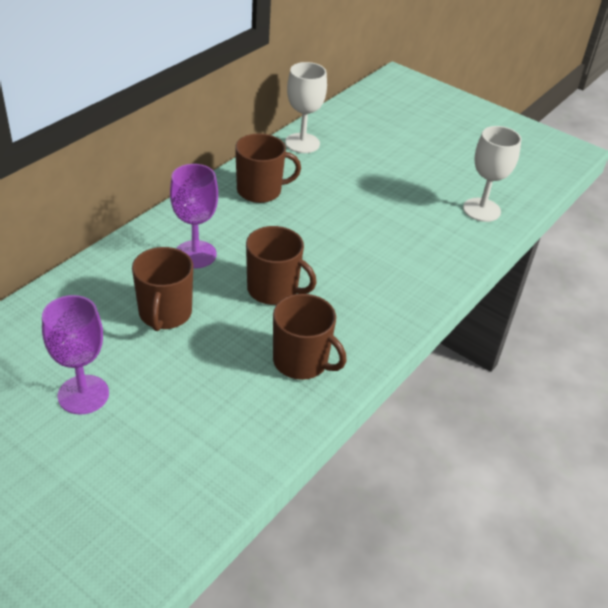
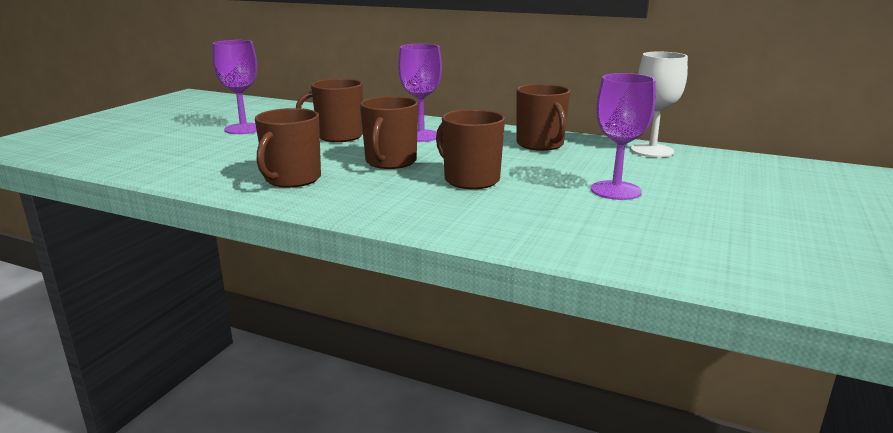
camera: 80 degrees right, 20 degrees down
white goblet [463,126,522,222] -> none
none -> brown mug [436,109,505,189]
none -> purple goblet [591,73,656,200]

